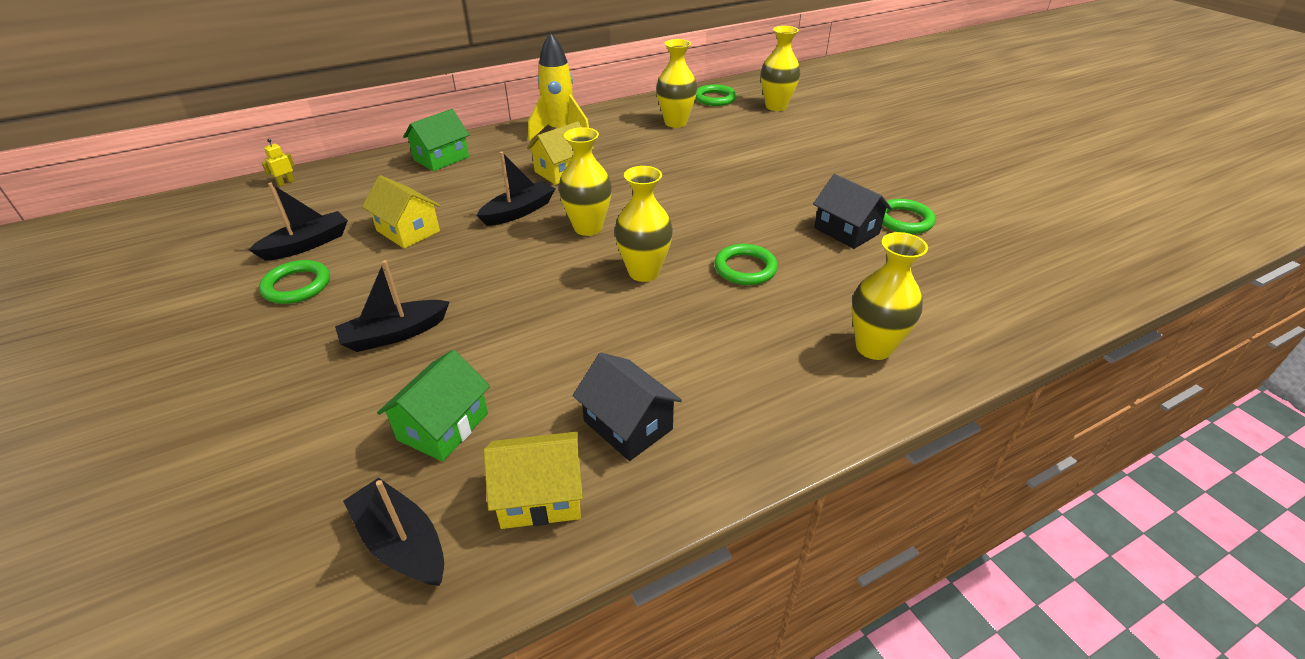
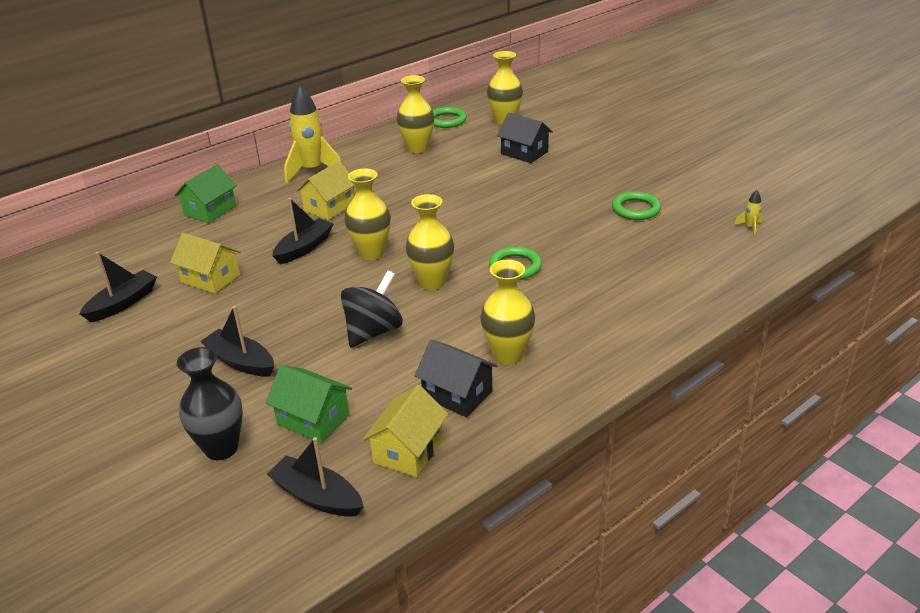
camera: 10 degrees left, 5 degrees down
green ring [259,260,330,304] -> none
yellow robot [261,139,295,186] -> none
black boat [335,260,449,352] -> black boat turned 75 degrees clockwise [200,306,274,376]
green house [377,350,490,462] -> green house turned 75 degrees counterclockwise [266,365,352,443]
yellow house [483,432,583,529] -> yellow house turned 45 degrees counterclockwise [363,385,448,477]
black house [813,174,892,249] -> black house moved to [497,112,553,163]
yellow vase [852,232,928,360] -> yellow vase moved to [480,260,535,365]
none -> black vase [177,347,243,460]
none -> black spinning top [341,270,403,348]
none -> yellow rocket [734,190,762,236]

